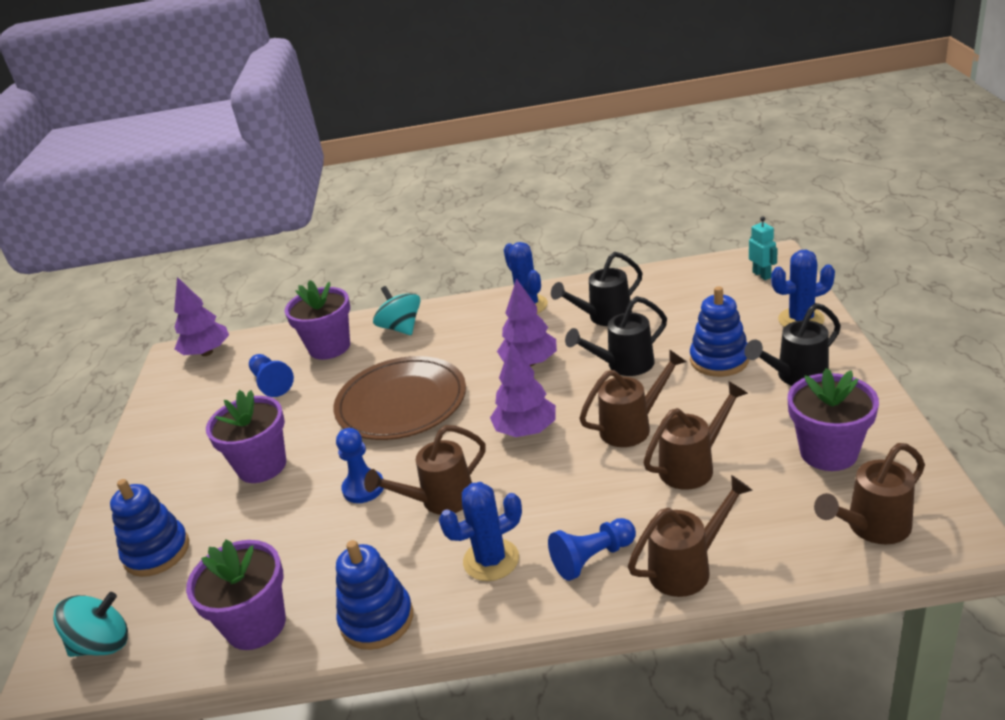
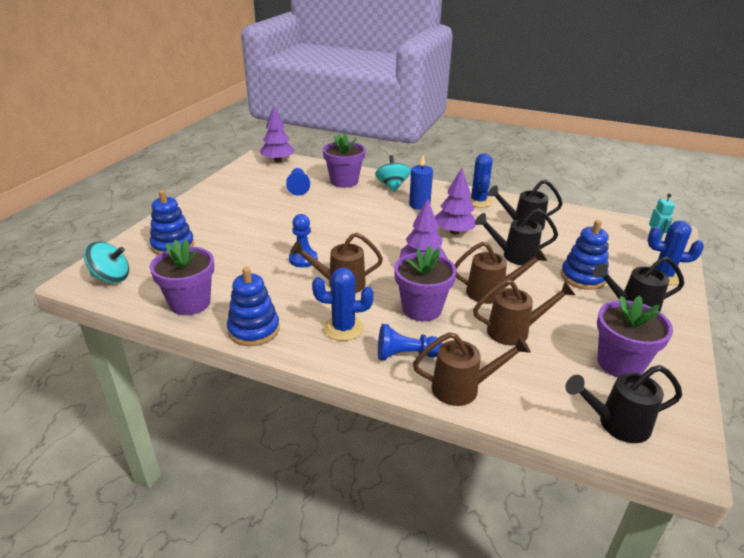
camera: 20 degrees right, 0 degrees up
purple flower pot [206,390,286,483] -> purple flower pot moved to [394,245,456,321]
brown plate [333,356,466,440] -> none
brown watering can [814,443,925,544] -> black watering can [566,365,682,443]
none -> blue candle [409,155,433,210]

